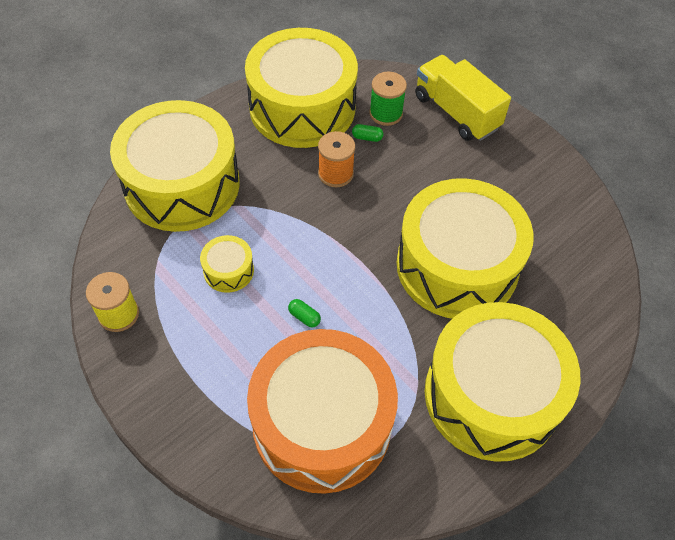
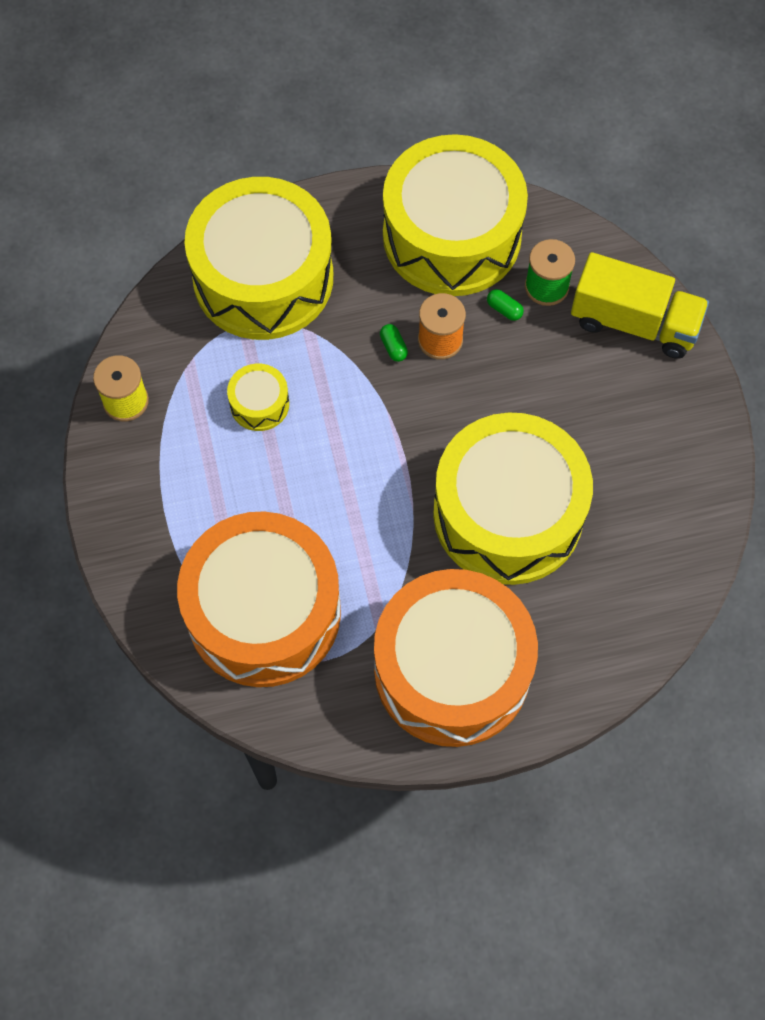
camera: 30 degrees right, 10 degrees up
green capsule [288,299,321,328] -> green capsule moved to [380,324,408,362]
yellow truck [415,55,511,141] -> yellow truck turned 120 degrees clockwise [571,252,709,359]
yellow drum [425,302,581,462] -> orange drum [374,569,538,747]

